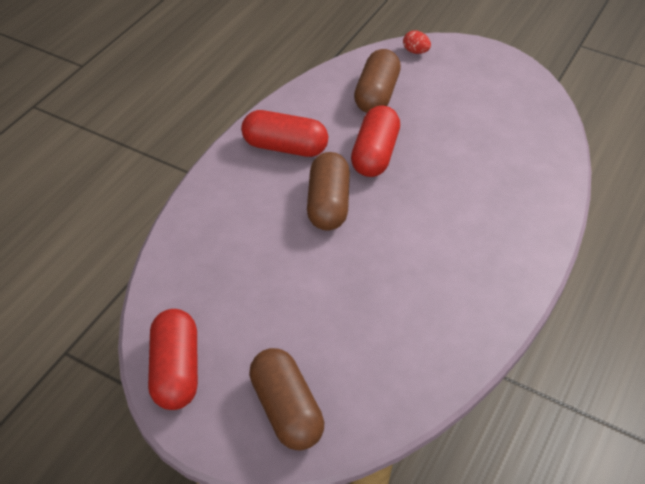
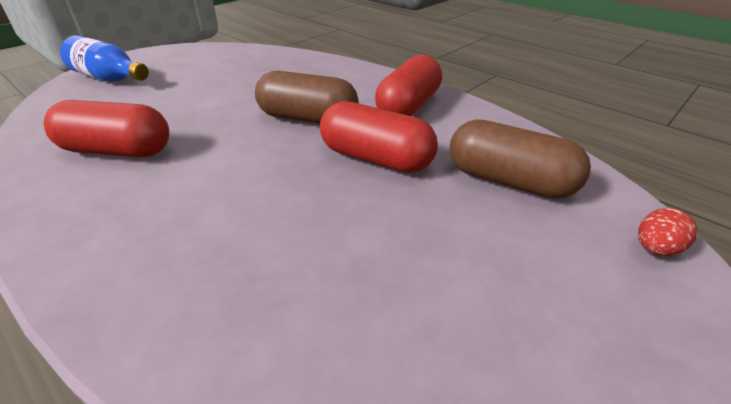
camera: 105 degrees right, 10 degrees down
red capsule [148,309,198,410] -> red capsule moved to [44,100,169,157]
brown capsule [249,348,324,451] -> blue bottle [60,35,149,82]

